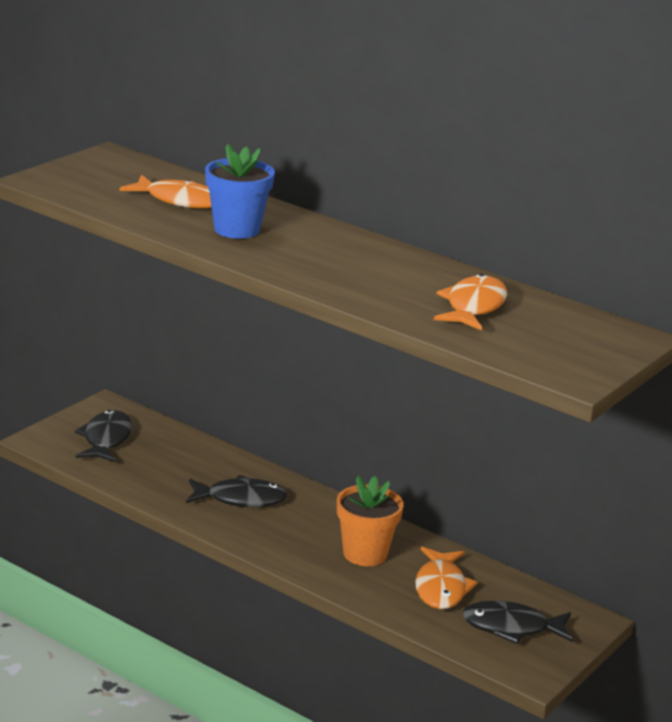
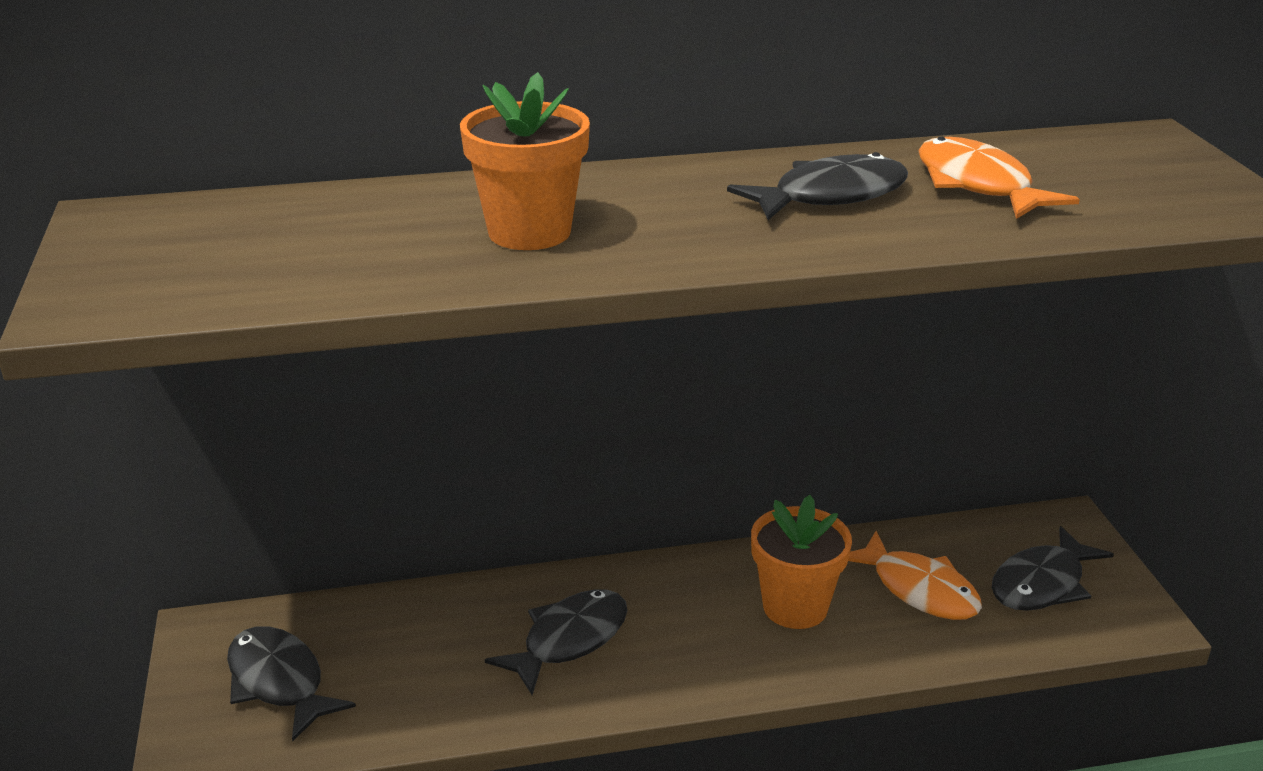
camera: 45 degrees left, 5 degrees up
orange fish [119,175,212,209] -> none
blue flower pot [205,144,275,239] -> orange flower pot [460,72,590,250]
none -> black fish [727,152,908,220]

